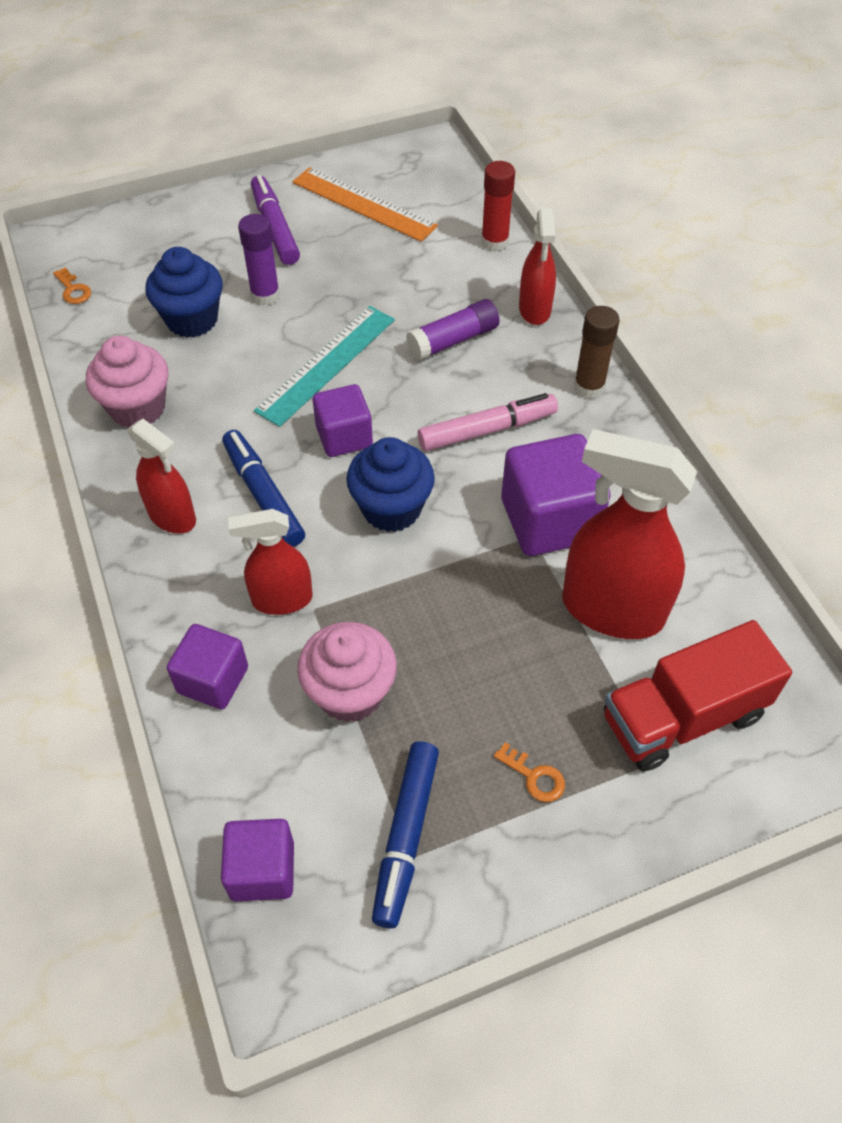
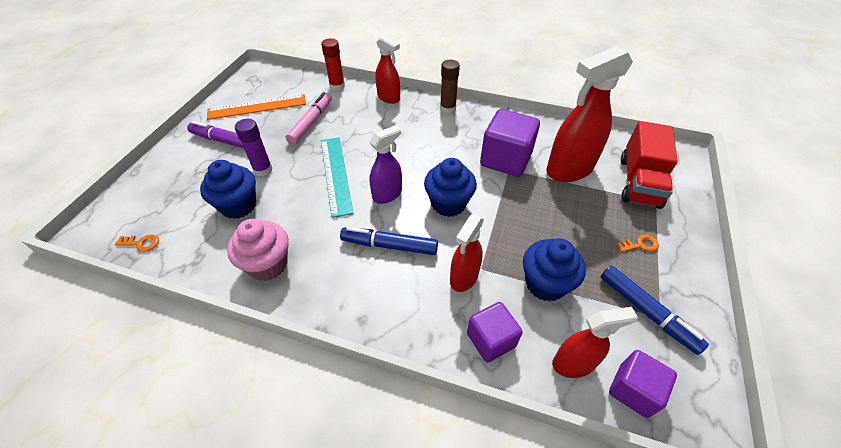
camera: 50 degrees left, 5 degrees down
red spray bottle [127,419,196,534] -> red spray bottle moved to [552,307,638,378]
pink cupcake [297,622,397,722] -> blue cupcake [523,238,586,302]
purple cube [313,384,373,457] -> purple spray bottle [370,125,402,204]
purple glue stick [406,299,500,361] -> none
pink marker [418,393,558,451] -> pink marker moved to [286,92,332,145]

